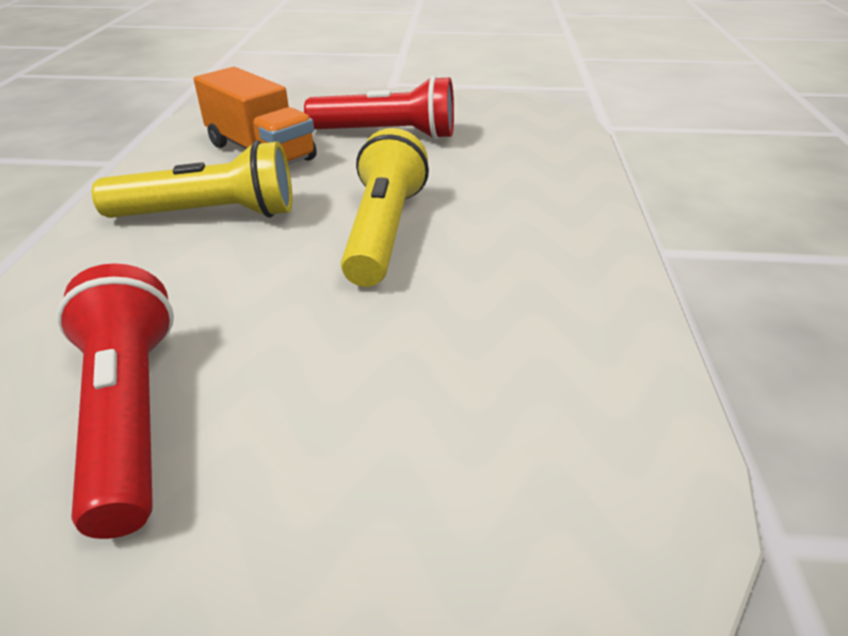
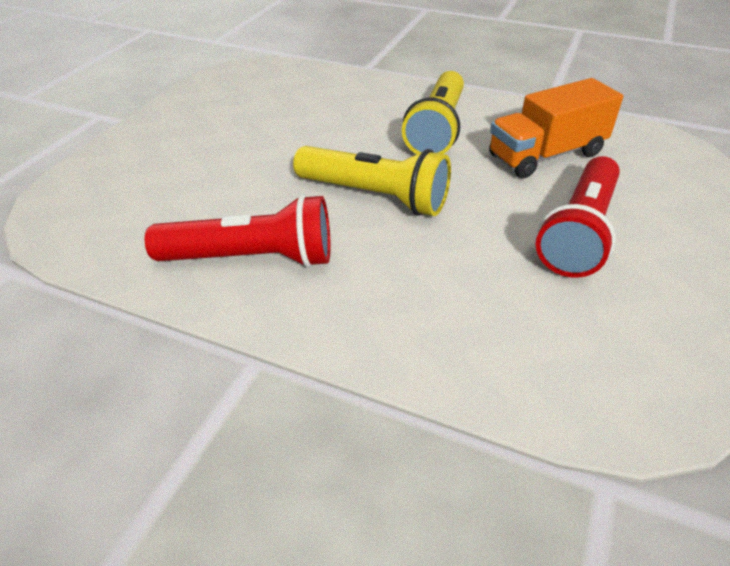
camera: 110 degrees right, 5 degrees up
red flashlight [57,263,174,539] -> red flashlight moved to [145,194,331,268]

